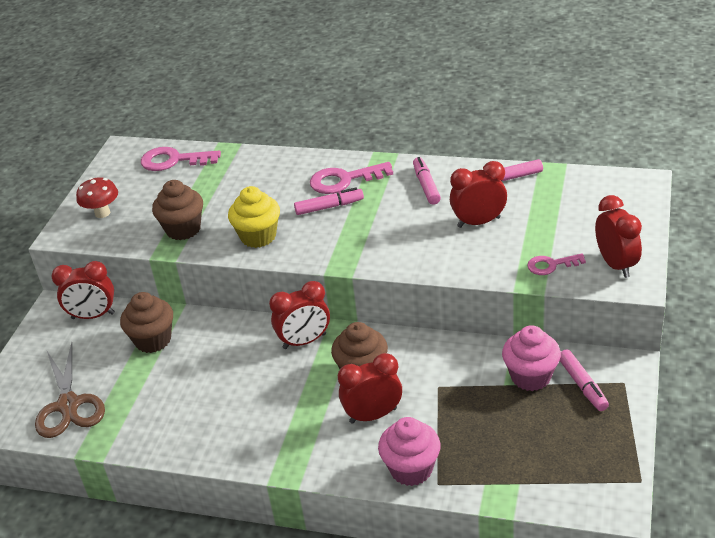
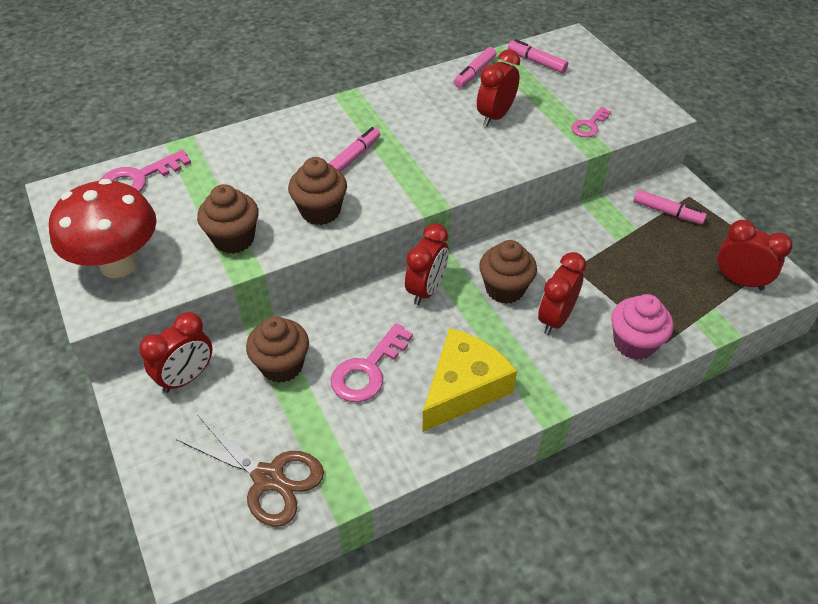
camera: 45 degrees left, 10 degrees up
red mushroom [76,177,118,218] -> red mushroom [49,179,157,278], size x1.92
yellow cupcake [228,186,280,248] -> brown cupcake [288,157,347,225]
pink key [310,162,393,194] -> pink key moved to [331,323,413,402]
pink marker [413,157,441,205] -> pink marker moved to [508,39,568,73]
pink cupcake [502,325,561,391] -> none
red clock [595,195,642,278] -> red clock moved to [716,220,793,290]
none -> yellow cheese [422,328,517,432]

